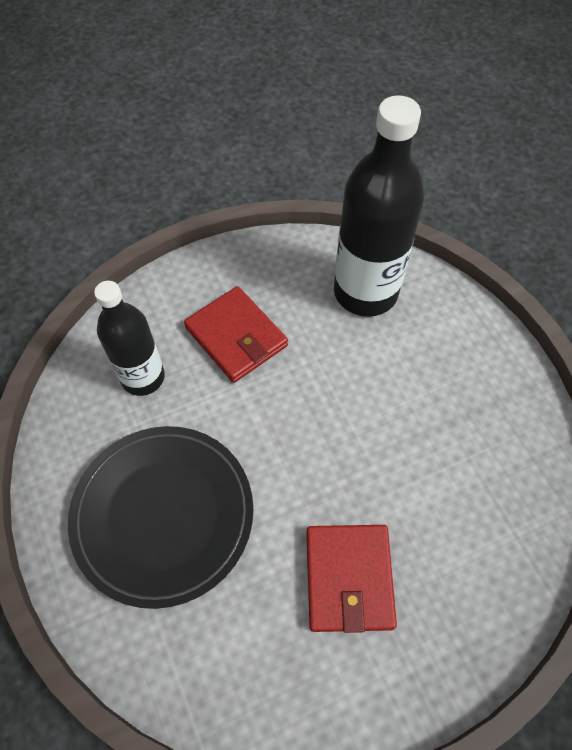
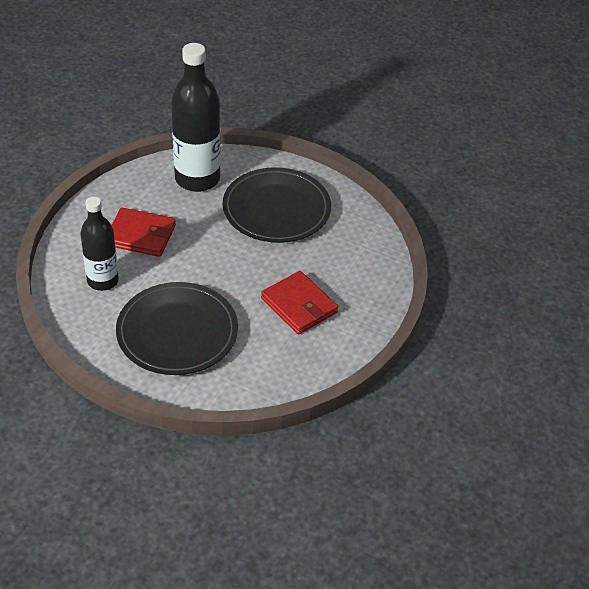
camera: 40 degrees left, 15 degrees down
none -> black plate [223,167,331,243]

